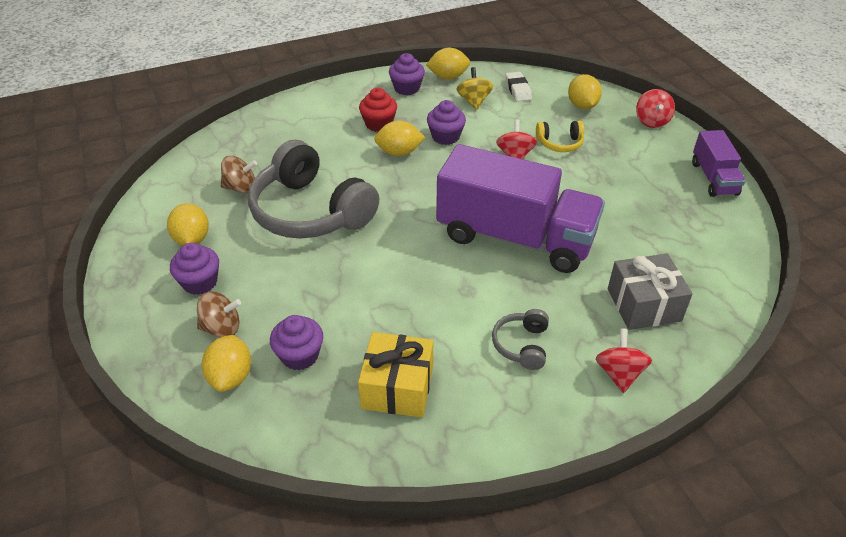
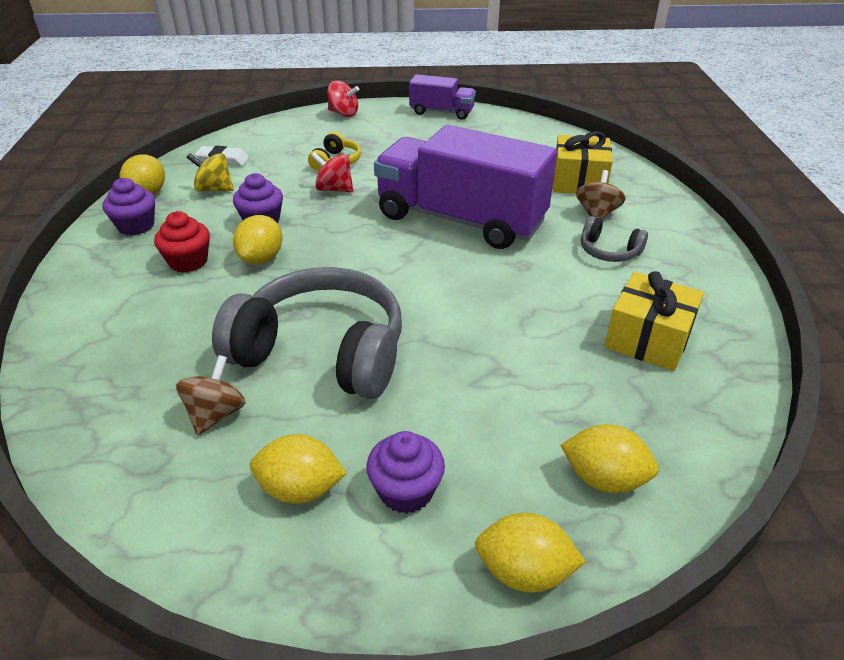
camera: 70 degrees left, 5 degrees down
brown spinning top [197,292,241,338] -> brown spinning top moved to [576,170,626,220]
grey headphones [248,140,379,238] -> grey headphones turned 135 degrees counterclockwise [212,267,402,399]
purple cupcake [270,315,323,371] -> none
purple truck [436,144,605,273] -> purple truck turned 105 degrees counterclockwise [374,125,557,249]
yellow lemon [568,74,602,109] -> yellow lemon moved to [475,513,586,593]
red spinning top [596,329,652,393] -> none
grey gift [608,254,693,330] -> yellow gift [553,131,613,194]

